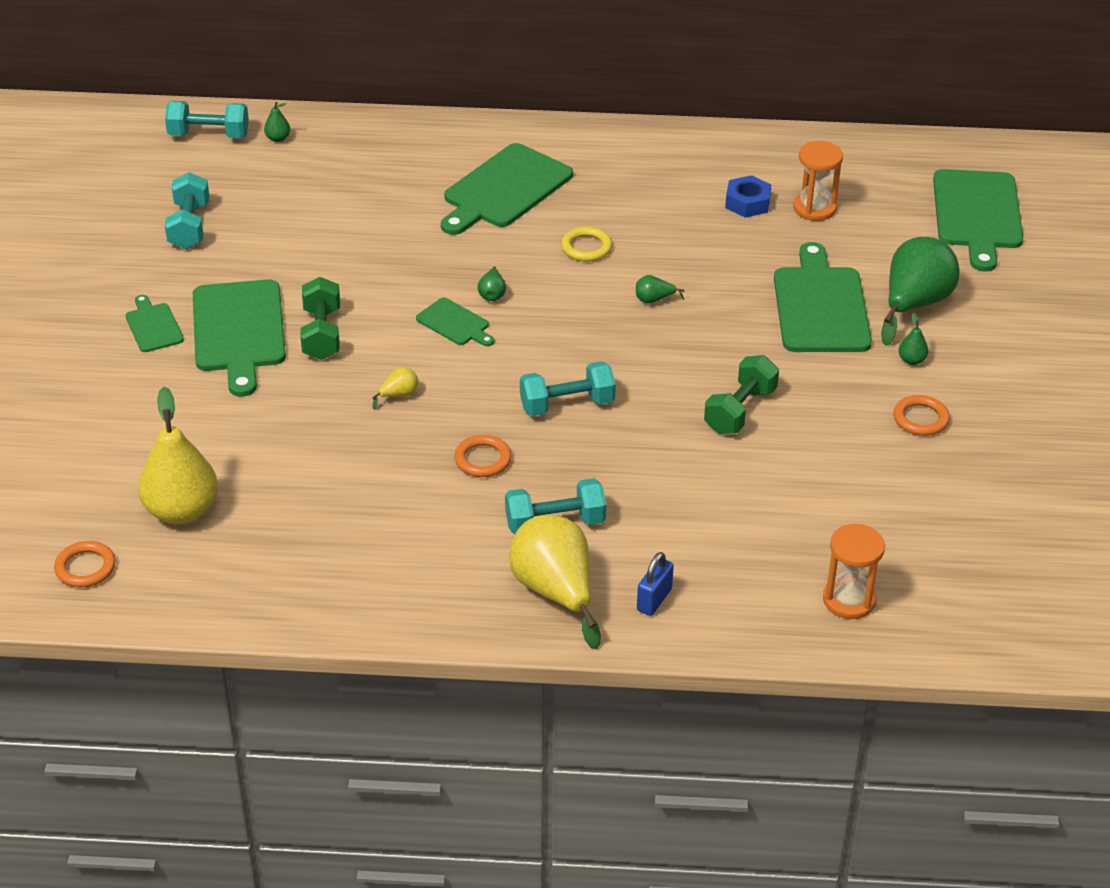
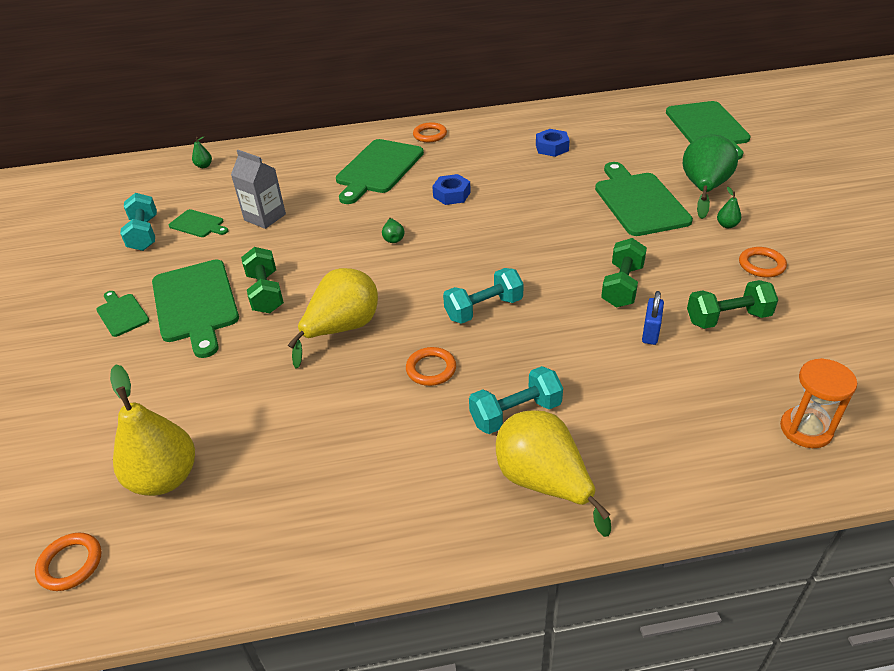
camera: 10 degrees left, 0 degrees up
turquoise dumbbell [165,101,249,138] -> none
yellow pear [372,367,418,409] -> yellow pear [288,268,378,369], size x2.43
green cutting board [416,298,494,346] -> green cutting board moved to [169,209,228,237]
yellow ring [561,227,612,262] -> blue nut [432,174,471,205]
green pear [636,275,684,304] -> none
blue padlock [637,552,674,616] -> blue padlock moved to [642,291,664,345]
orange hourglass [794,141,843,221] -> none
none -> grey carton [231,150,286,229]
none -> orange ring [413,122,447,142]
none -> green dumbbell [687,280,778,329]

